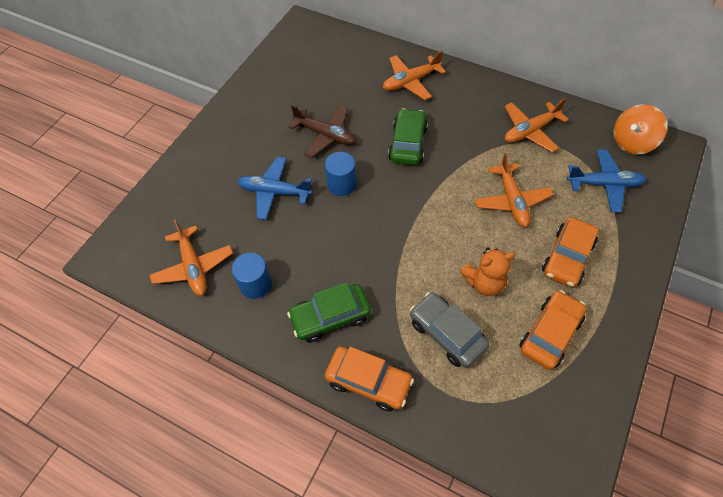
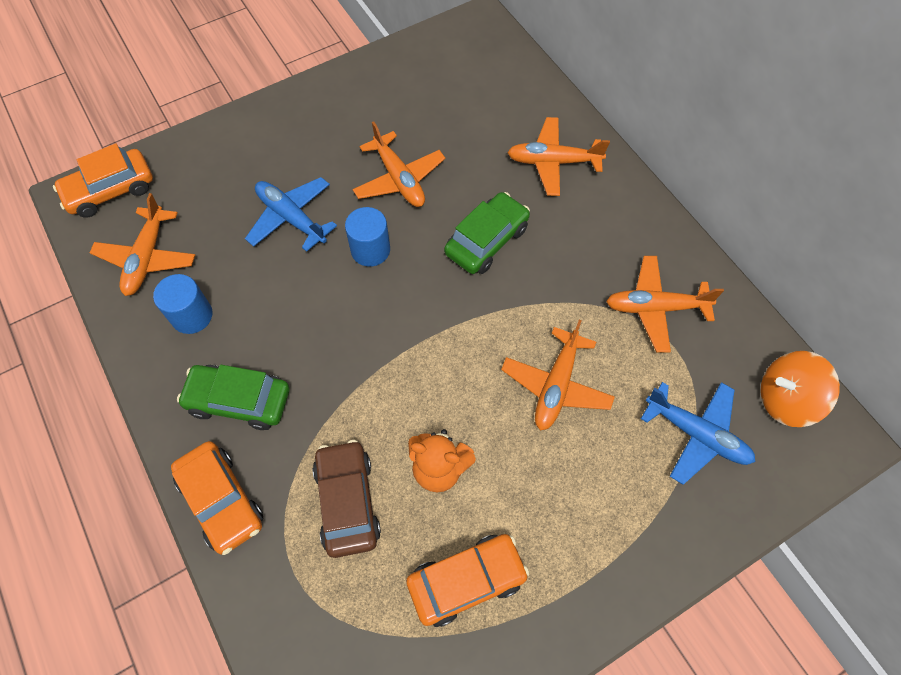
camera: 30 degrees right, 5 degrees up
brown plane [288,105,356,158] -> orange plane [353,121,445,207]
grey car [410,292,489,368] -> brown car [313,440,381,558]
orange car [542,217,599,288] -> orange car moved to [53,144,153,218]

